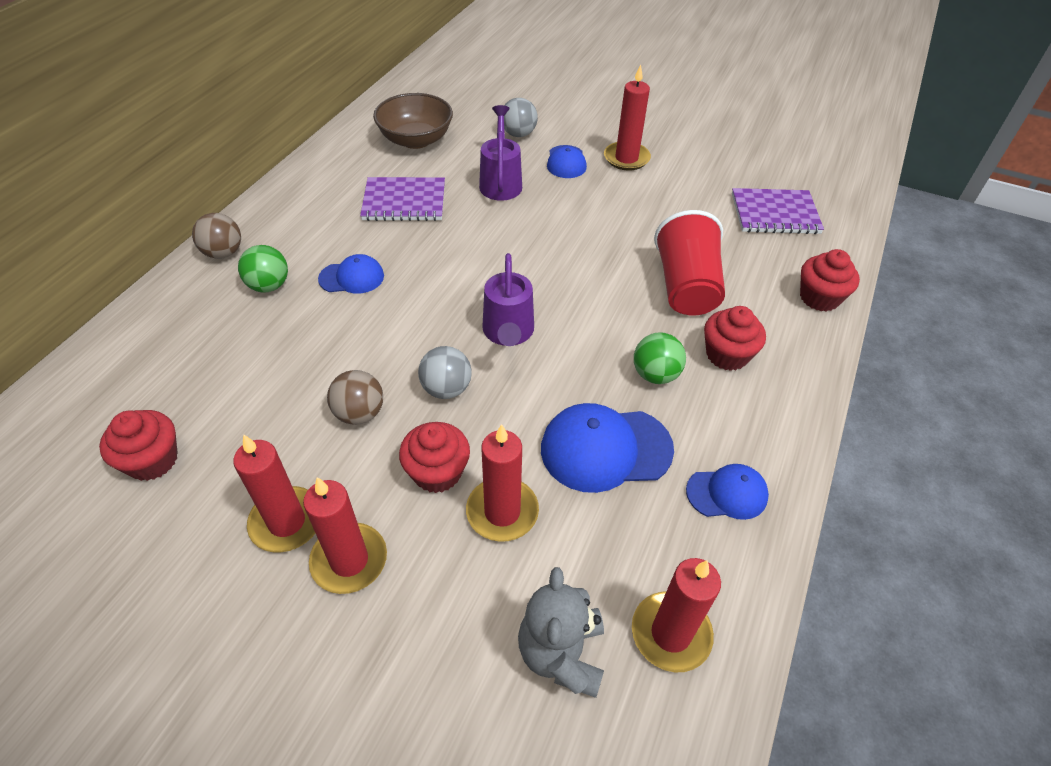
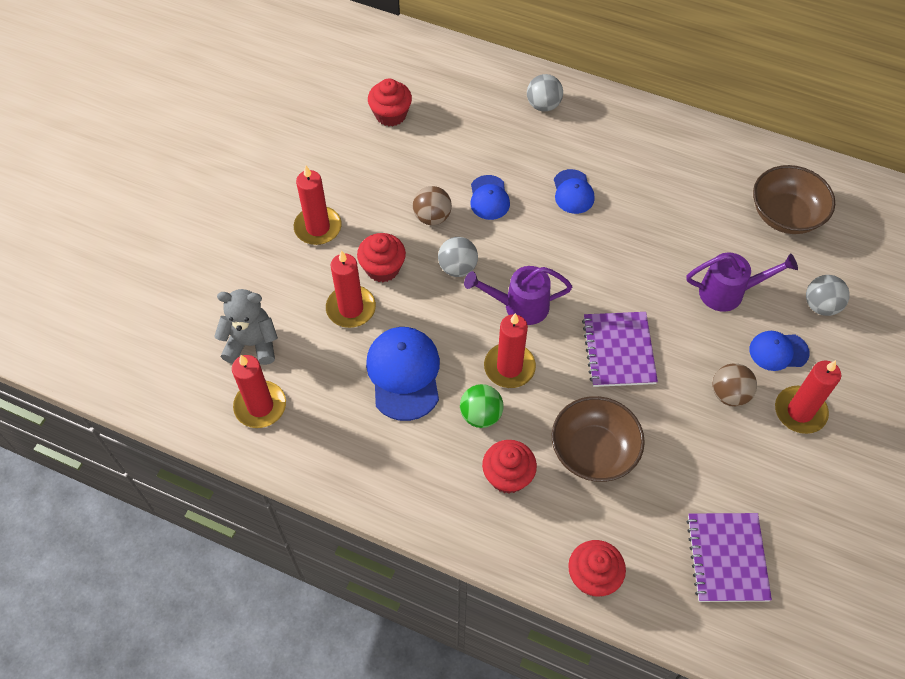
camera: 90 degrees right, 10 degrees up
brown ball [192,213,241,259] -> brown ball moved to [712,363,757,407]
red candle [233,434,315,552] -> red candle moved to [484,313,536,388]
green ball [238,245,288,292] -> none
purple notebook [360,177,445,221] -> purple notebook moved to [582,312,658,387]
red cup [654,210,725,316] -> brown bowl [552,396,645,482]
blue cap [686,464,769,520] -> blue cap moved to [470,175,510,220]
none -> grey ball [527,74,563,112]

